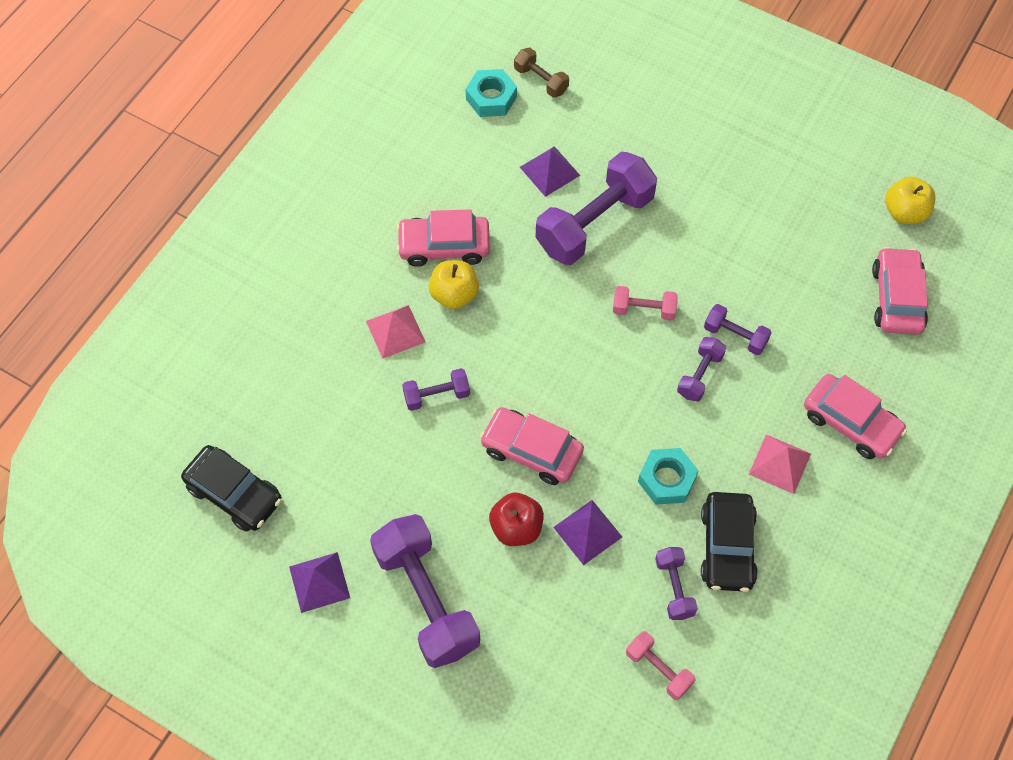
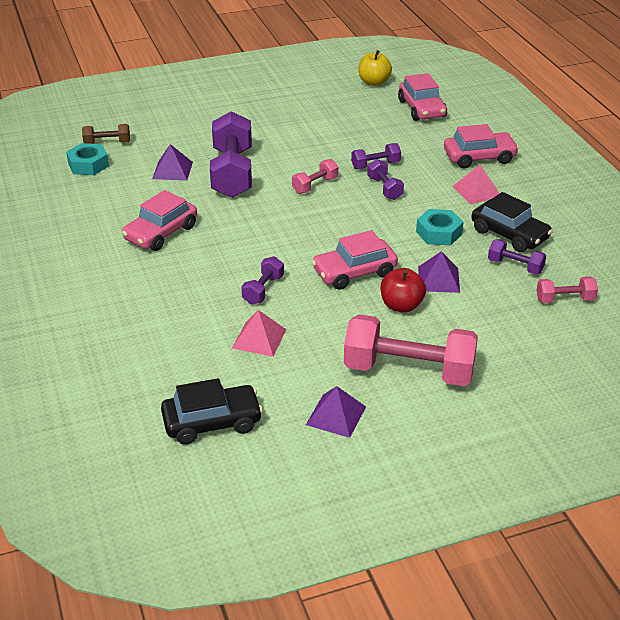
camera: 50 degrees left, 25 degrees down
pink pyramid [366,305,425,359] -> pink pyramid moved to [232,310,287,357]
purple dumbbell [370,514,480,668] -> pink dumbbell [344,314,478,386]
yellow apple [429,260,479,309] -> none
pink car [872,247,928,335] -> pink car turned 150 degrees counterclockwise [398,73,447,121]

